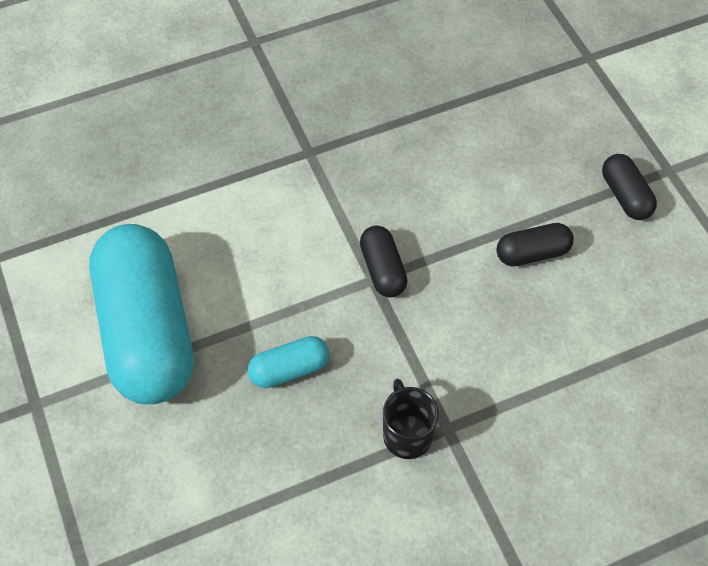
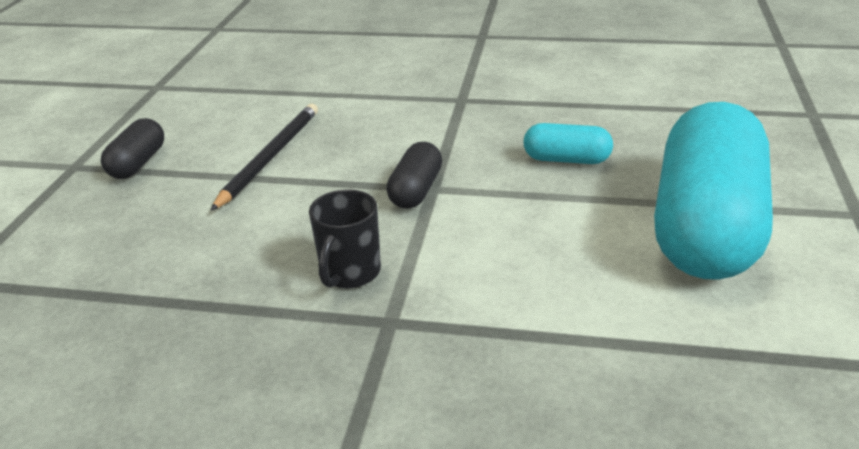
camera: 145 degrees left, 25 degrees down
black mug [383,379,439,459] -> black mug moved to [309,189,381,289]
black capsule [496,223,574,266] -> black pencil [210,104,318,211]

